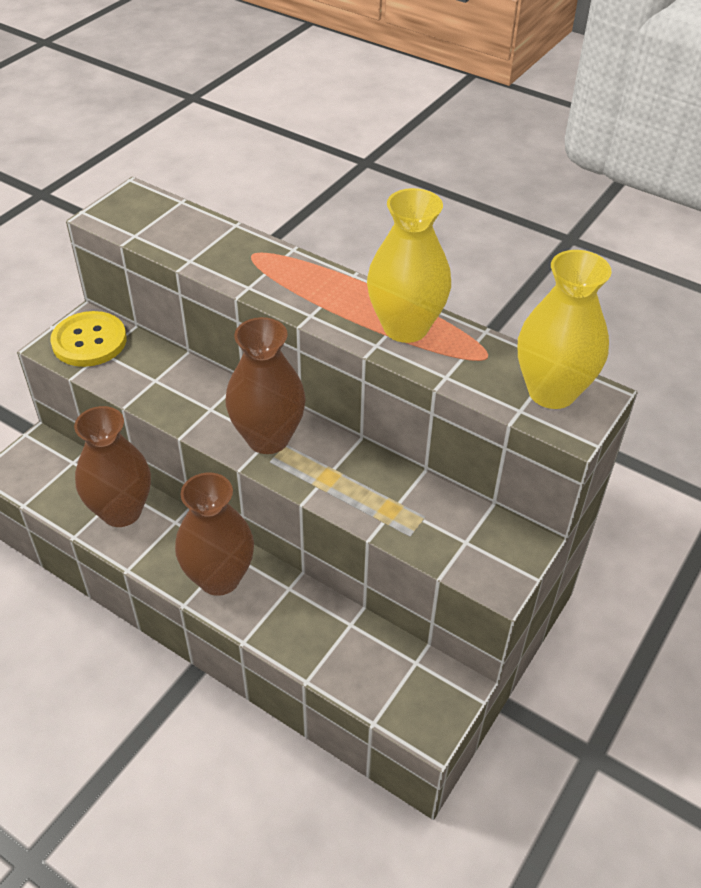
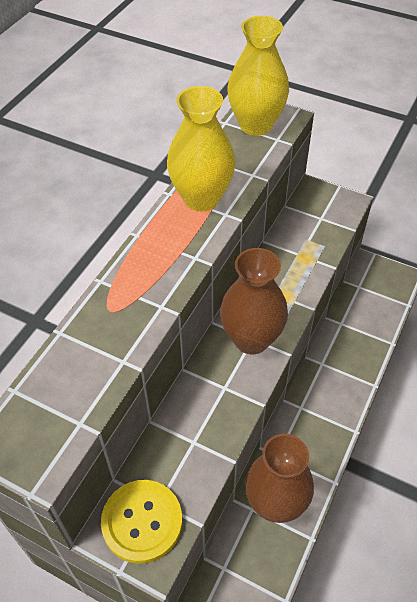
camera: 95 degrees left, 5 degrees up
brown vase [175,473,254,596] -> none

